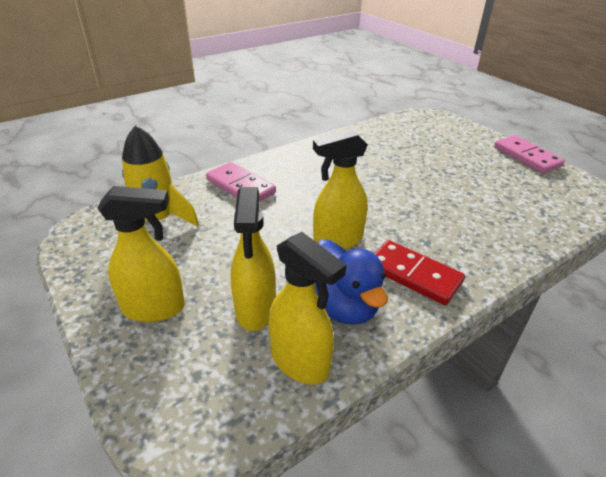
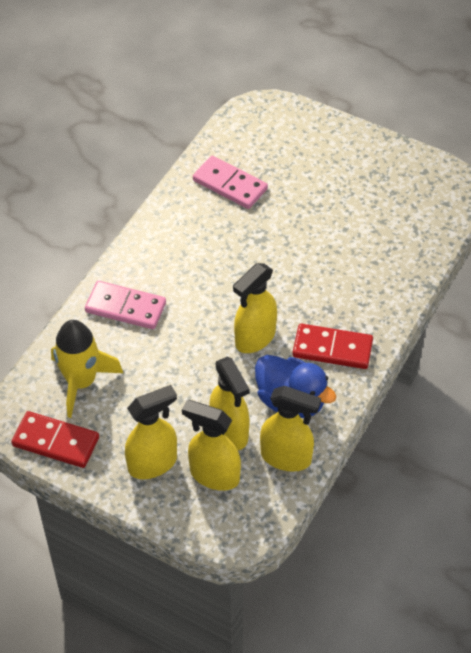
camera: 25 degrees left, 15 degrees up
pink domino [494,135,565,173] -> pink domino moved to [193,156,268,209]
none -> red domino [11,411,99,468]
none -> yellow spray bottle [182,400,241,491]

